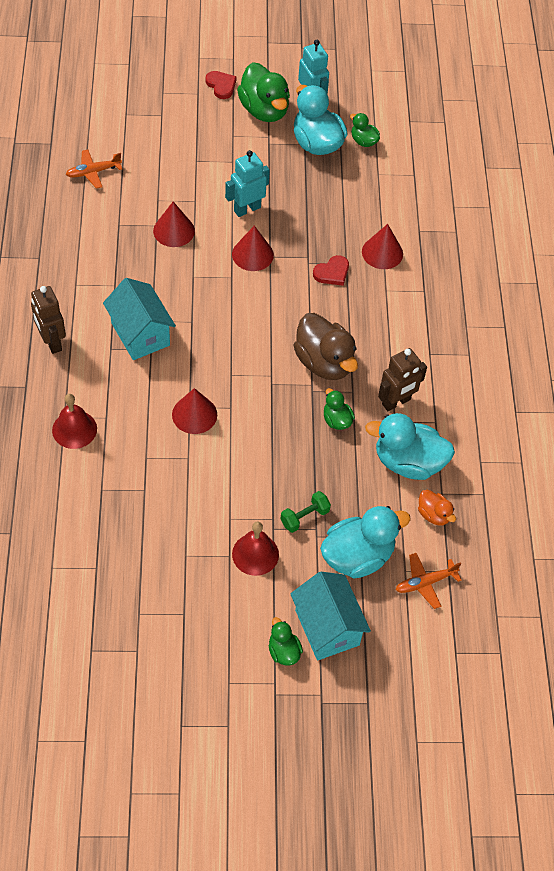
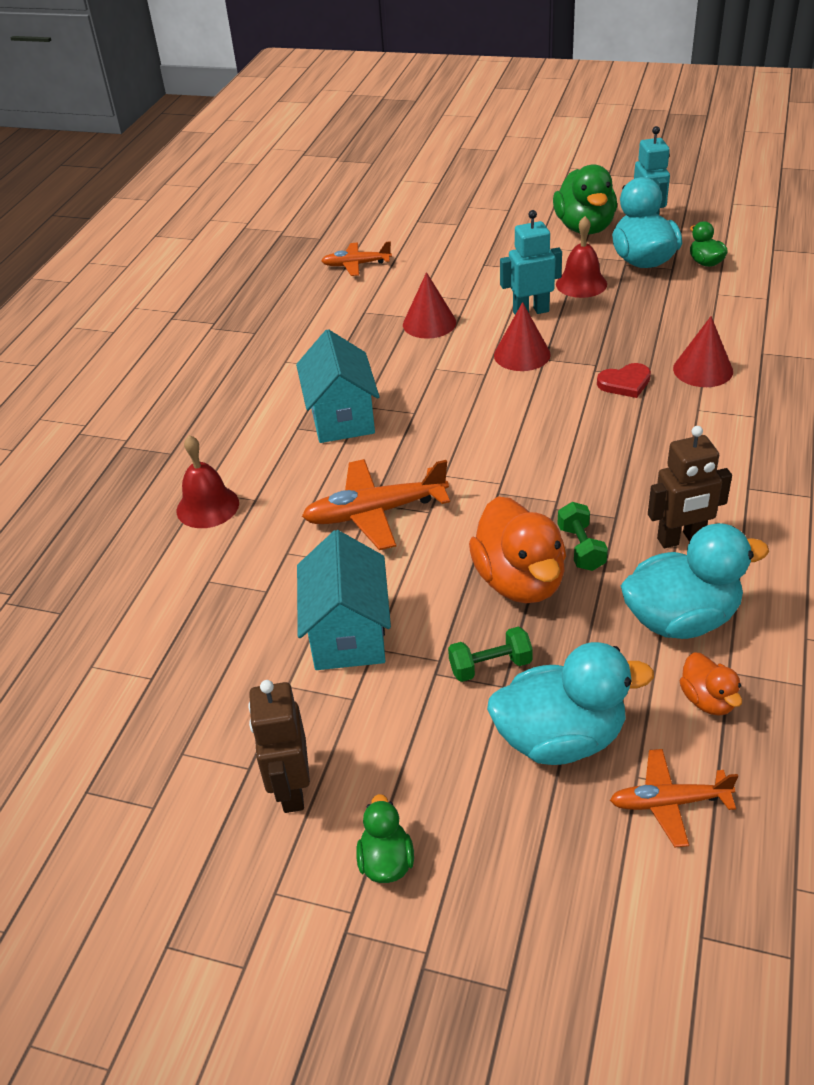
camera: 25 degrees right, 15 degrees down
brown robot [31,286,66,354] -> brown robot moved to [248,680,310,813]
red cone [172,388,217,434] -> orange plane [302,459,450,550]
red heart [206,71,237,99] -> none
red bell [232,522,279,576] -> red bell moved to [556,216,607,298]
turquoise house [290,572,371,660] -> turquoise house moved to [297,530,391,670]
brown duck [293,313,358,380] -> none
green duck [324,388,355,430] -> green dumbbell [557,502,608,571]
turquoise duck [365,413,455,480] -> turquoise duck turned 135 degrees clockwise [621,523,769,639]
none -> orange duck [469,497,566,603]

